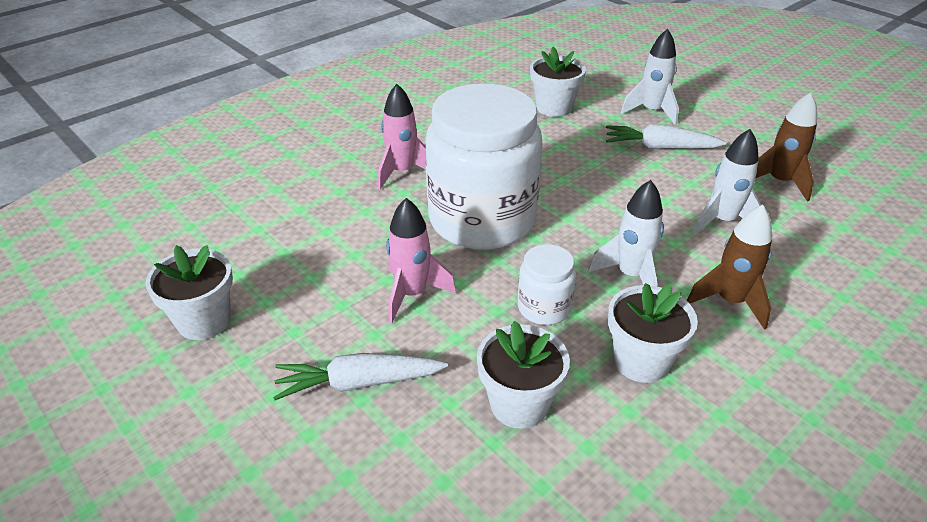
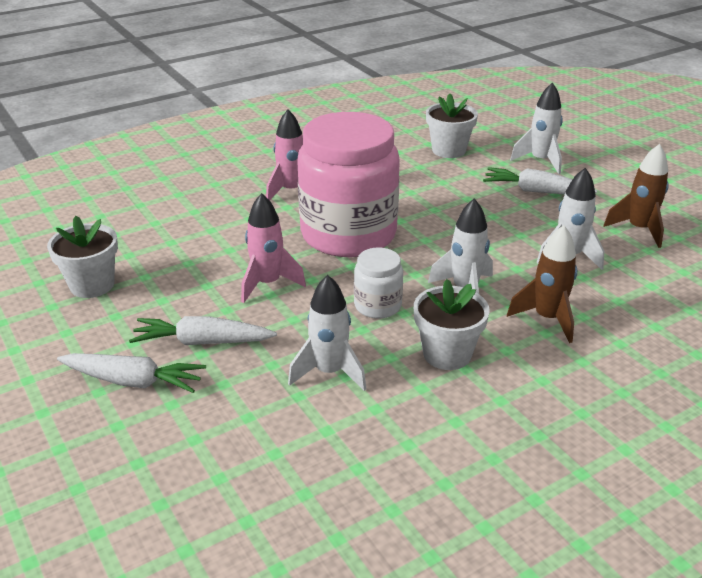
camera: 10 degrees right, 5 degrees down
white jar [426,83,542,250] -> pink jar [297,112,400,257]
white flower pot [477,321,570,429] -> white rocket [288,275,366,391]
none -> white carrot [57,353,206,393]

